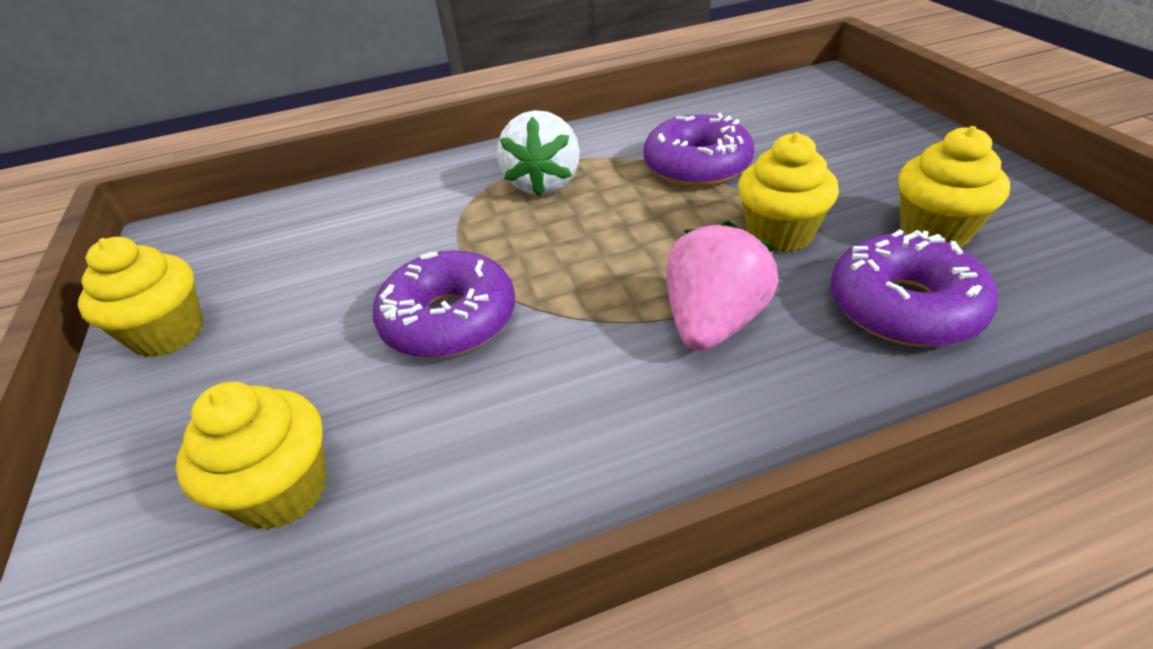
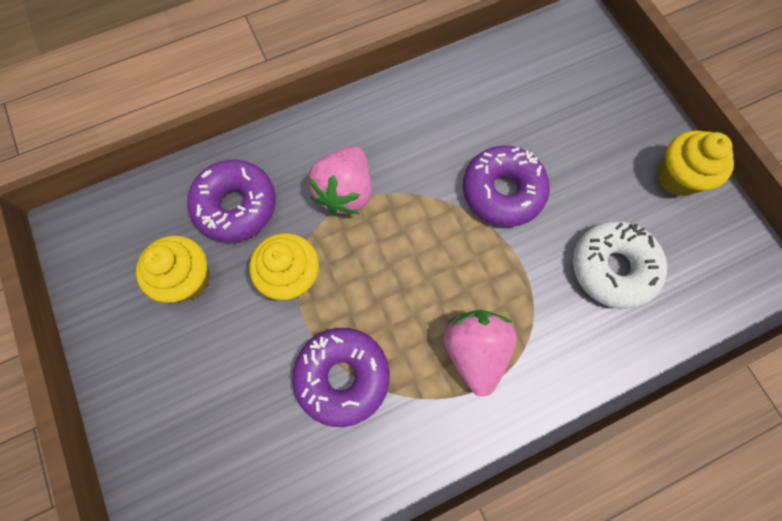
camera: 170 degrees right, 30 degrees up
yellow cupcake [176,382,327,530] -> none
white strawberry [497,110,580,197] -> pink strawberry [444,310,517,396]
none -> white donut [573,221,667,309]

